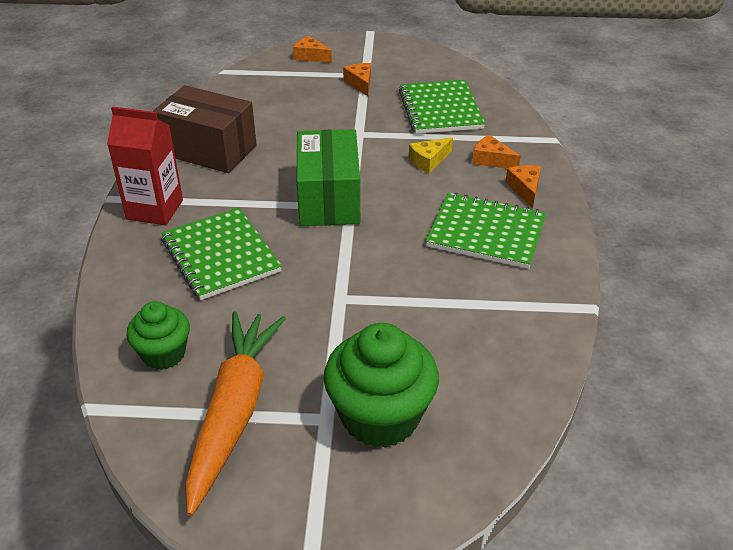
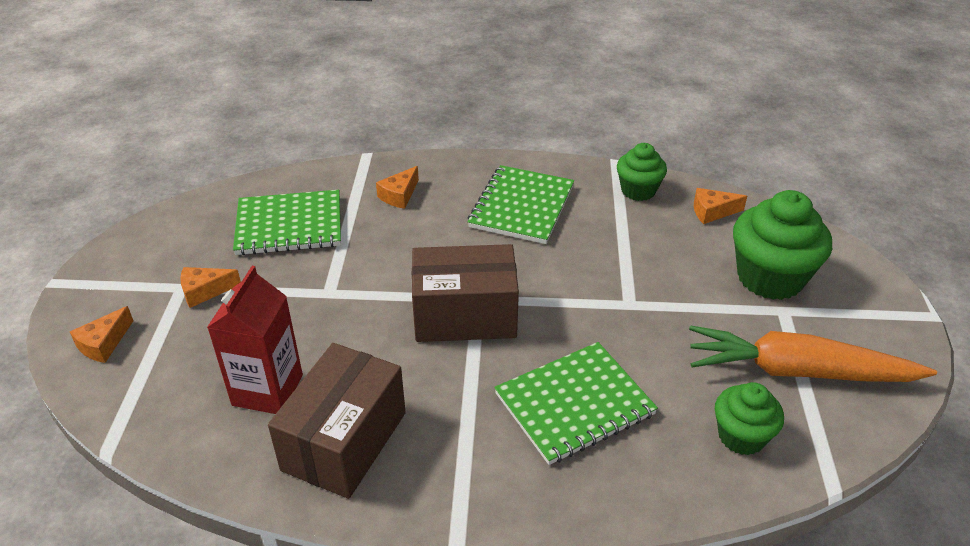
camera: 90 degrees left, 0 degrees up
red carton [107,106,183,225] -> red carton moved to [207,266,303,414]
green box [296,129,360,226] -> brown box [412,244,519,342]
yellow cheese [409,137,453,173] -> none
orange cheese [505,165,541,208] -> orange cheese moved to [694,188,747,224]
none -> green cupcake [617,143,667,201]

